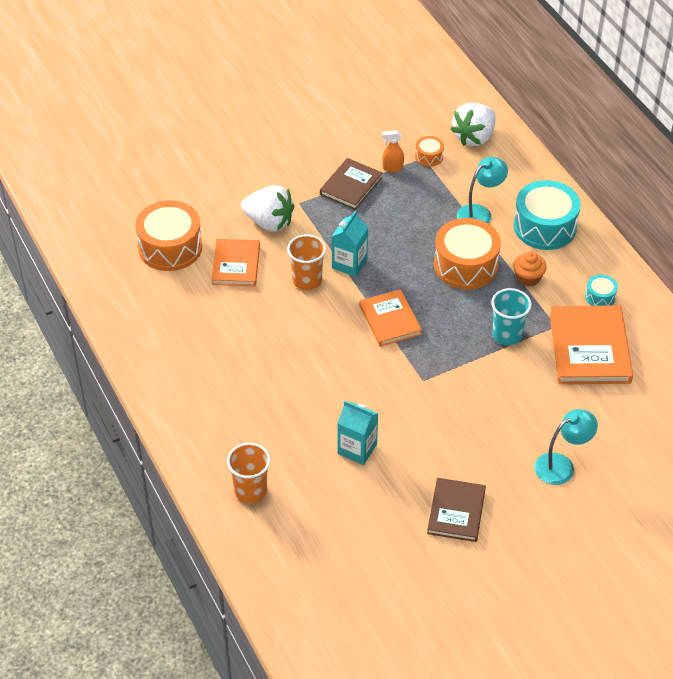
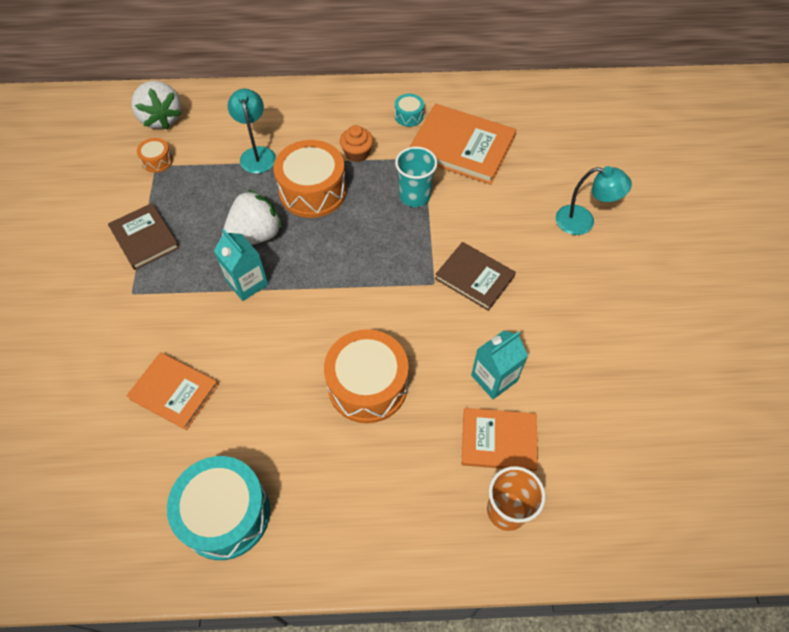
camera: 65 degrees left, 10 degrees up
orange drum [135,200,202,271] -> orange drum moved to [324,329,409,423]
white strawberry [241,185,294,232] -> white strawberry moved to [222,190,282,245]
orange cup [287,234,326,290] -> none
orange book [359,289,422,347] -> orange book moved to [462,408,538,471]
orange spray bottle [382,131,404,172] -> none
brown book [427,478,486,542] -> brown book moved to [435,242,516,311]
turquoise drum [514,180,581,250] -> turquoise drum moved to [167,456,270,560]
turquoise lamp [534,409,598,485] -> turquoise lamp turned 105 degrees clockwise [556,166,632,235]

